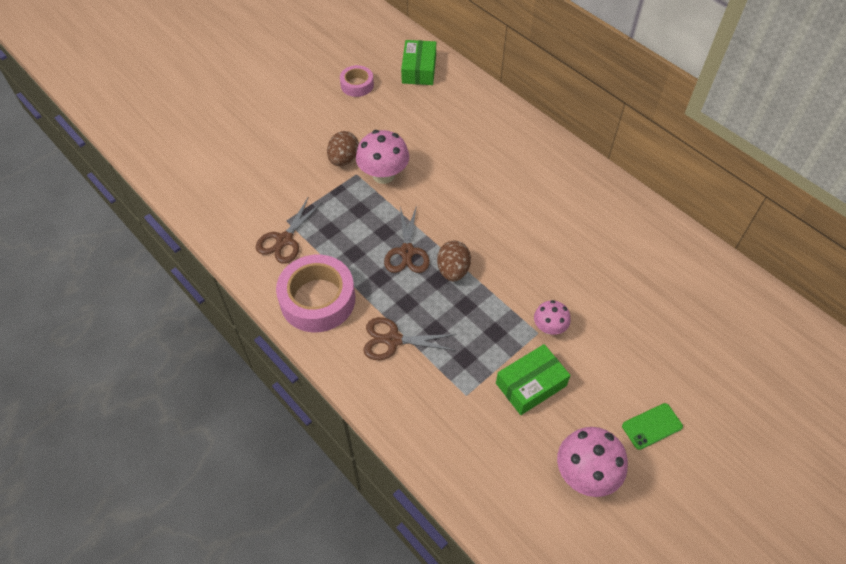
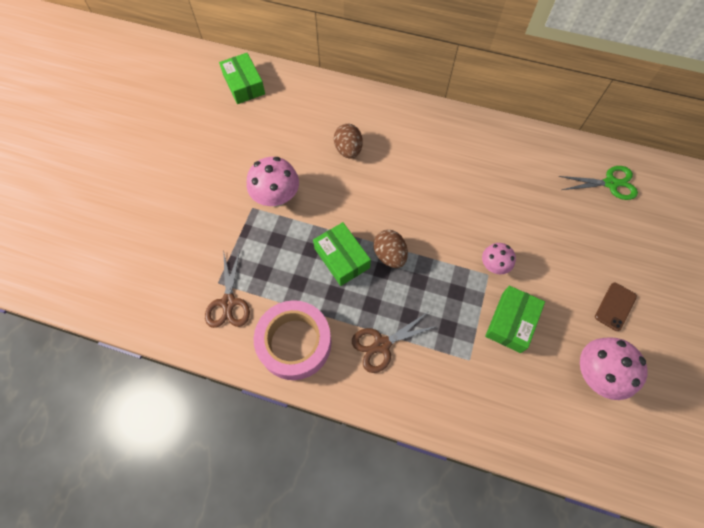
camera: 30 degrees left, 10 degrees up
brown egg [327,131,359,166] -> brown egg moved to [334,124,363,159]
pink tape [340,65,374,97] -> none
brown scissors [384,205,430,273] -> green box [313,222,371,286]
green phone [622,403,683,450] -> brown phone [595,282,637,331]
none -> green scissors [559,166,638,200]

